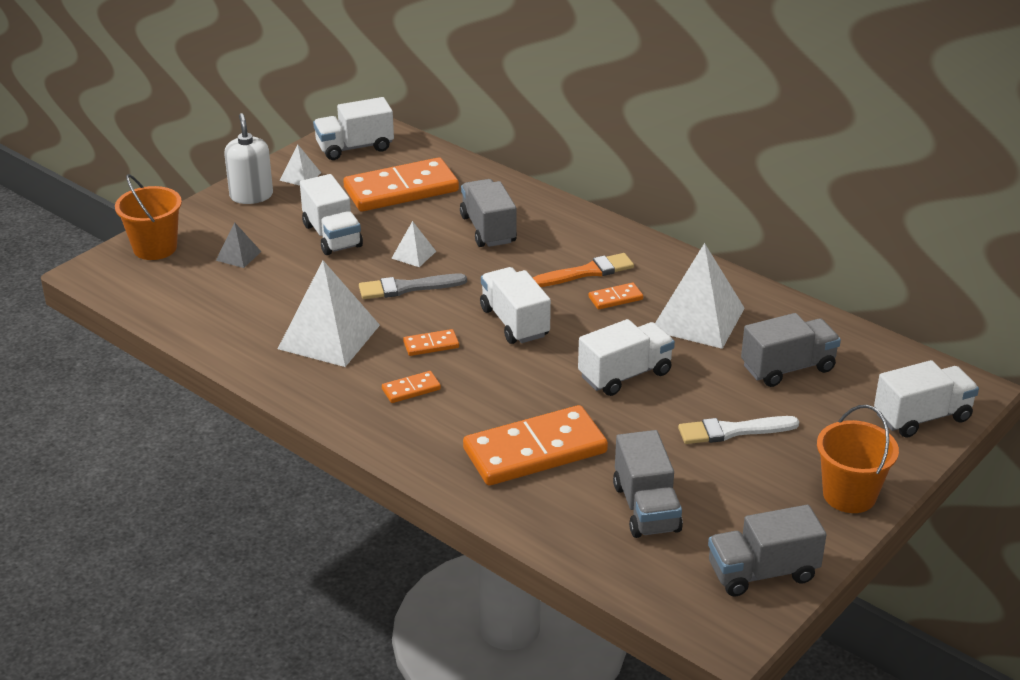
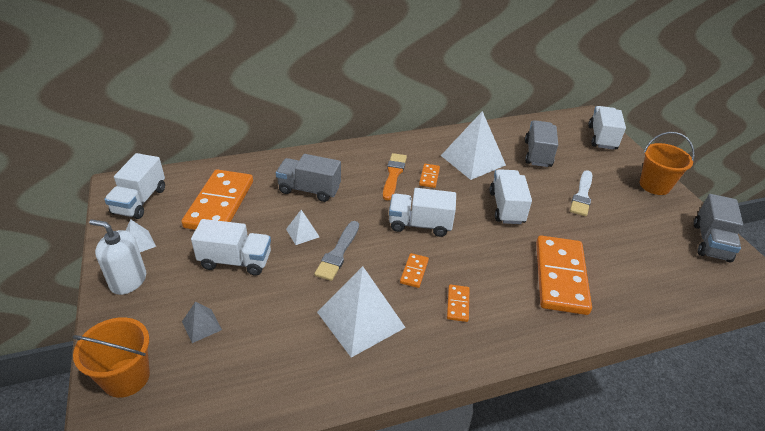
camera: 60 degrees left, 5 degrees up
grey truck [613,430,683,538] -> none

